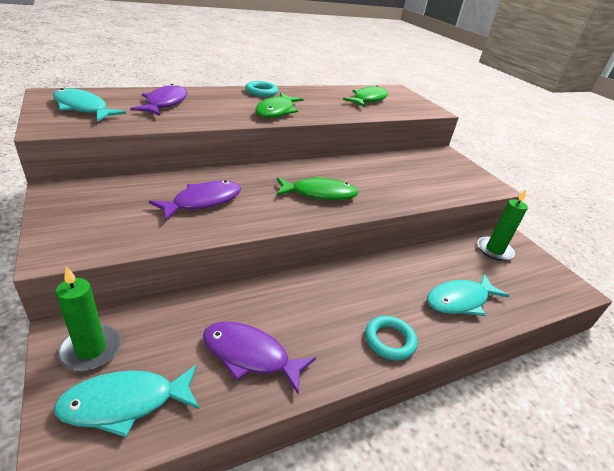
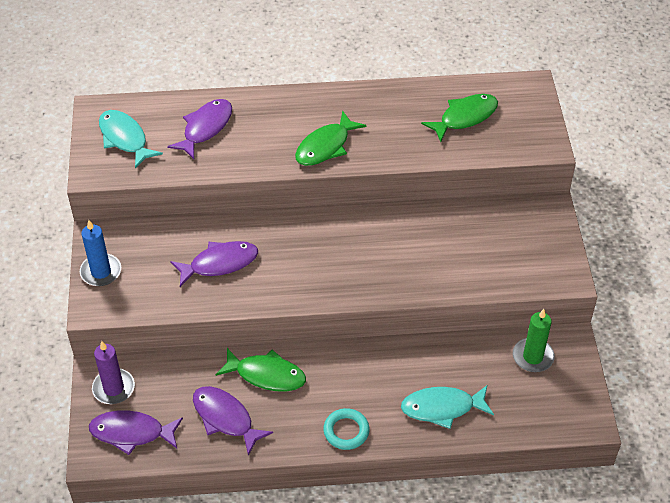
camera: 25 degrees right, 15 degrees up
turquoise fish [54,365,199,437] -> purple fish [89,411,183,455]
green candle [55,266,121,371] -> purple candle [92,341,135,404]
turquoise ring [245,81,278,97] -> none
green fish [277,176,359,200] -> green fish moved to [215,348,306,392]
none -> blue candle [80,220,121,286]

